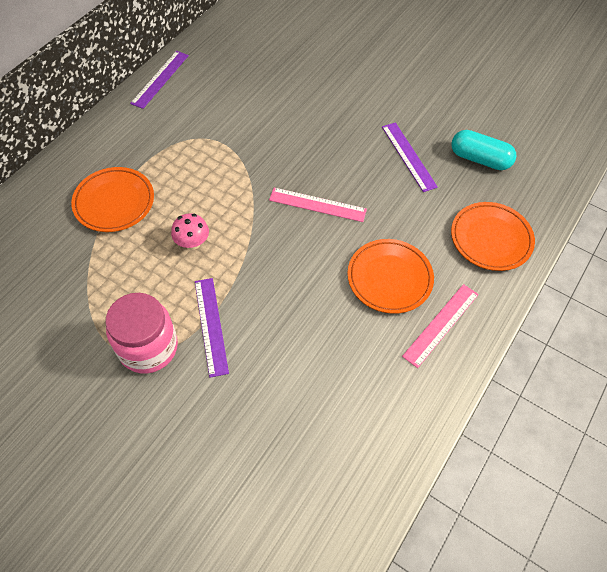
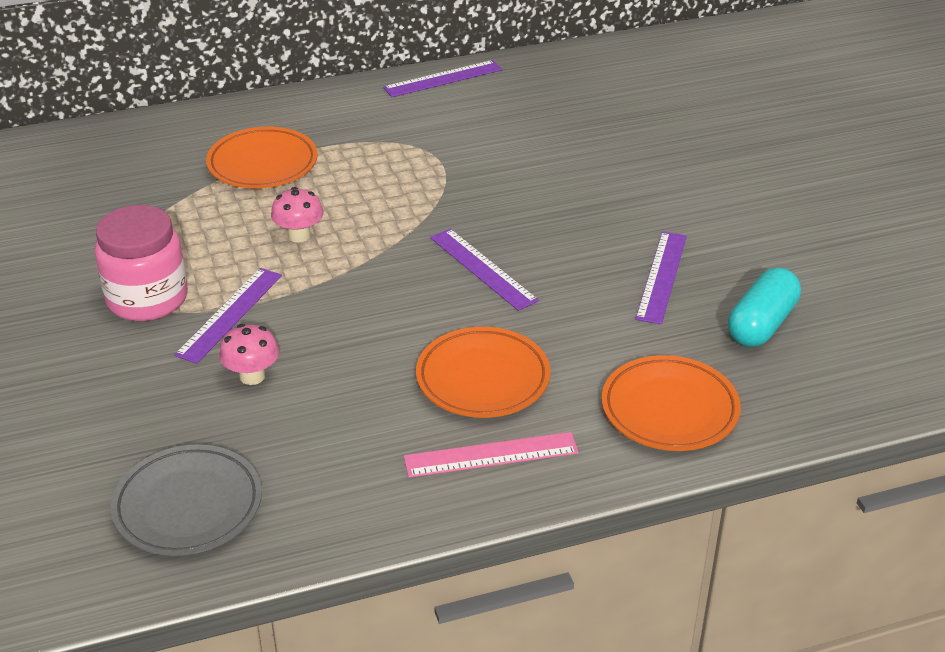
camera: 40 degrees right, 20 degrees down
pink ruler [269,188,367,222] -> purple ruler [430,229,539,311]
turquoise capsule [451,130,516,170] -> turquoise capsule turned 60 degrees clockwise [728,268,801,347]
none -> grey plate [111,444,262,556]
none -> pink mushroom [219,324,279,385]

